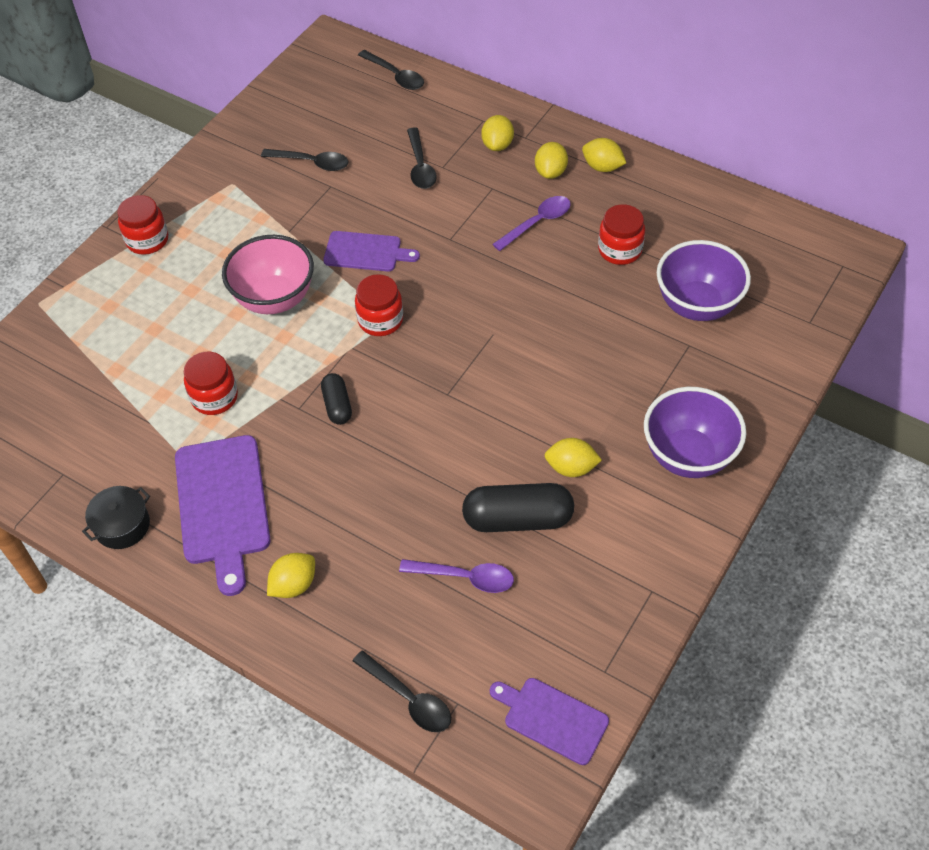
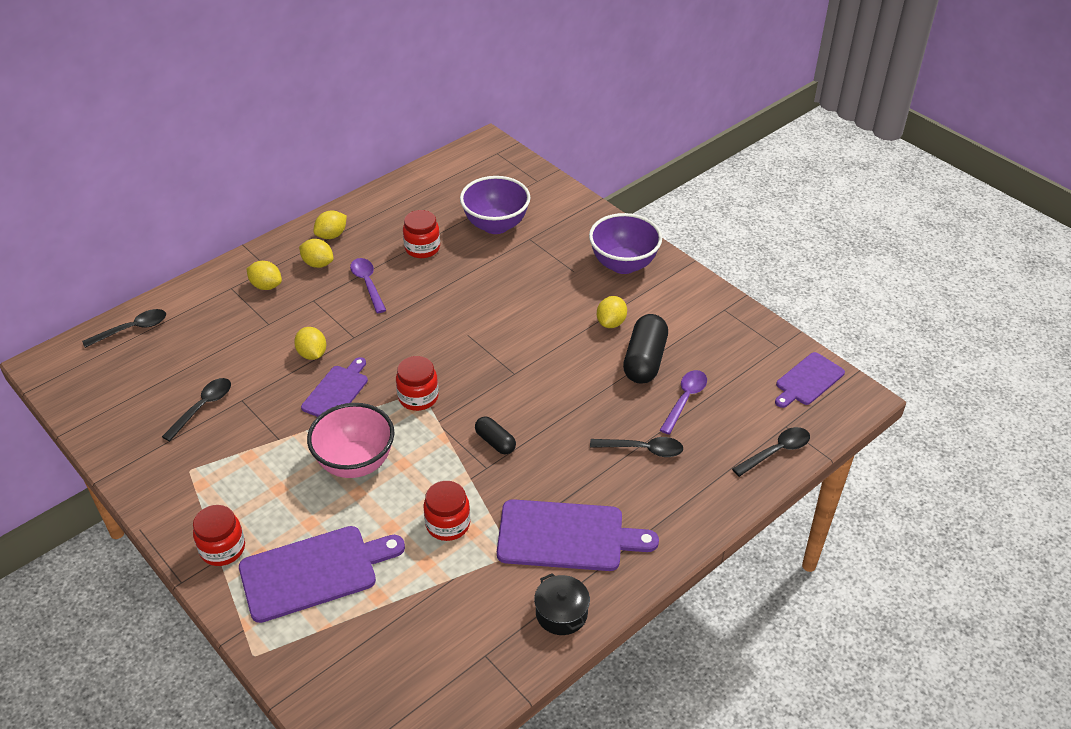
camera: 75 degrees left, 10 degrees down
yellow lemon [267,553,315,598] -> yellow lemon moved to [294,327,326,360]
black capsule [321,373,352,425] -> black capsule turned 45 degrees clockwise [475,416,516,454]
black spoon [407,127,437,189] -> black spoon moved to [590,437,683,457]
none -> purple cutting board [239,526,405,623]

